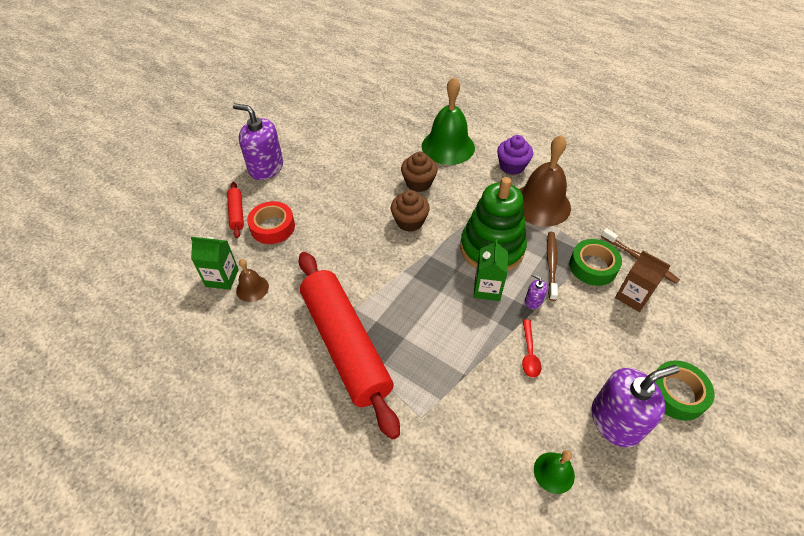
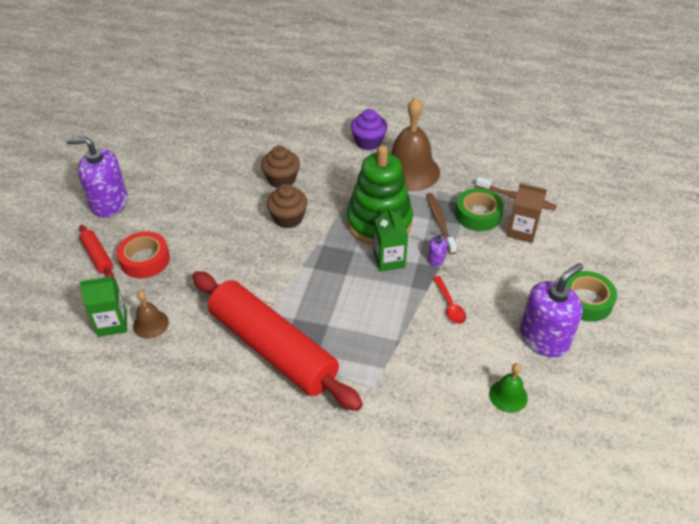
camera: 20 degrees left, 5 degrees down
green bell [422,77,475,165] -> none

